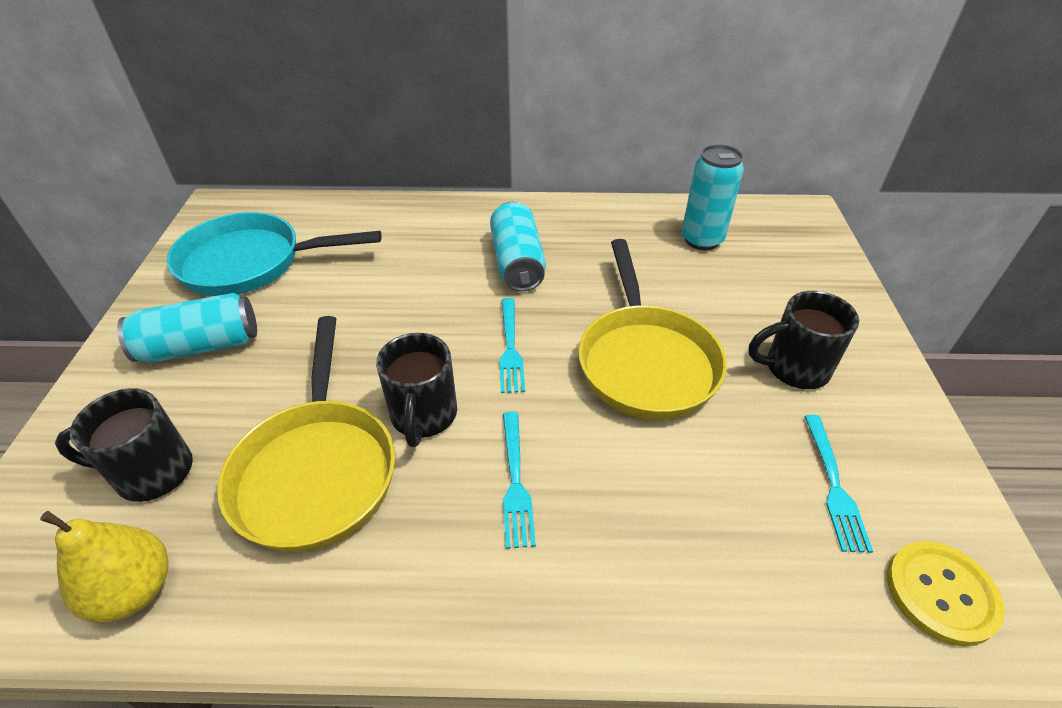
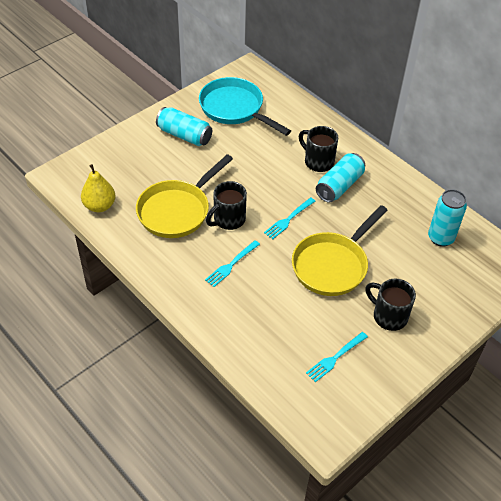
camera: 45 degrees right, 5 degrees up
black mug [55,388,193,502] -> black mug moved to [299,126,338,172]
yellow button [887,541,1005,647] -> none

